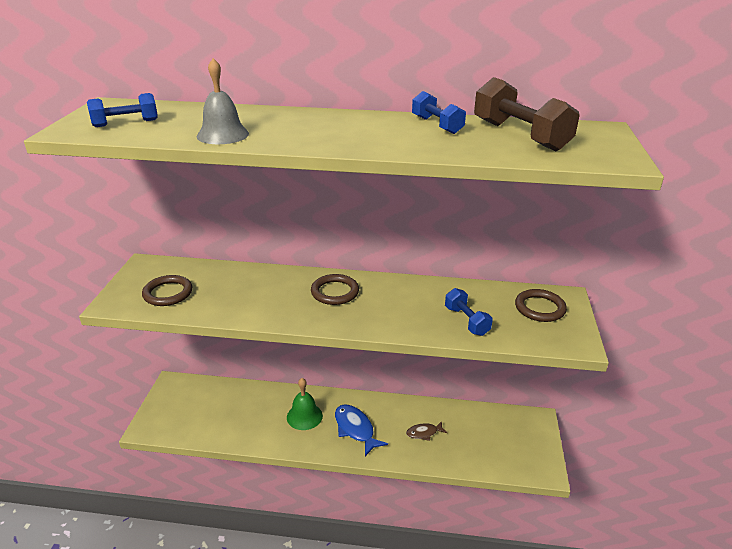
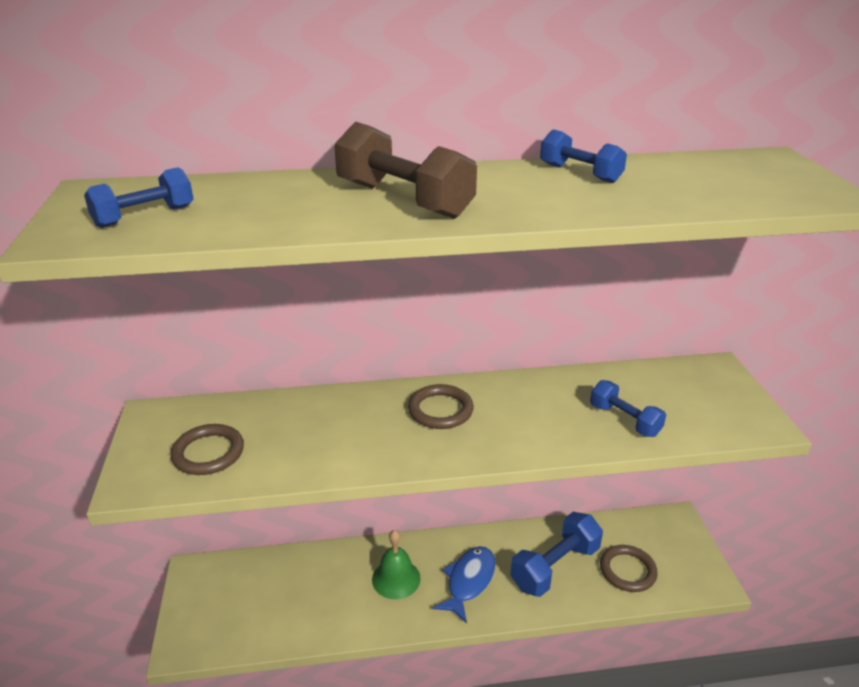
camera: 15 degrees left, 0 degrees up
grey bell [197,58,249,144] -> none
blue fish [335,404,388,456] -> blue fish turned 75 degrees clockwise [433,546,496,623]
brown fish [406,421,447,441] -> blue dumbbell [510,512,603,597]
brown dumbbell [474,77,580,151] -> brown dumbbell moved to [334,122,477,219]
brown ring [515,289,567,322] -> brown ring moved to [600,545,658,592]

